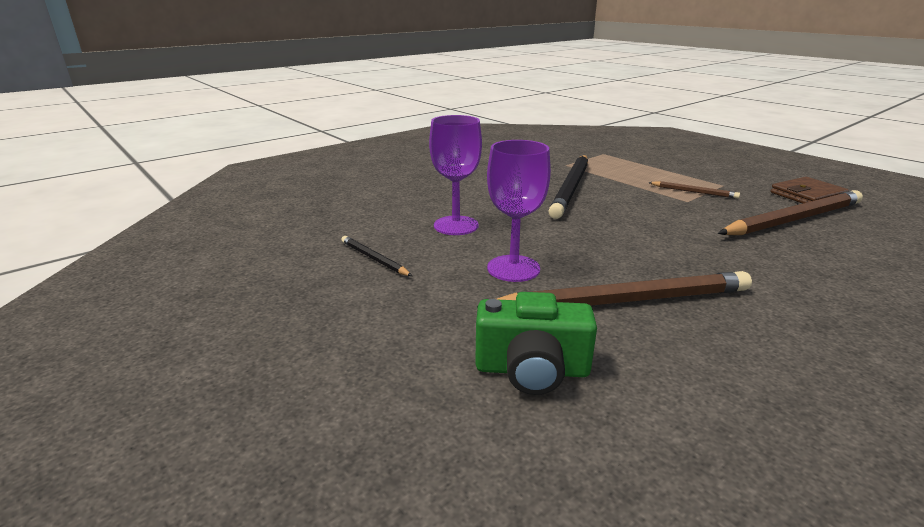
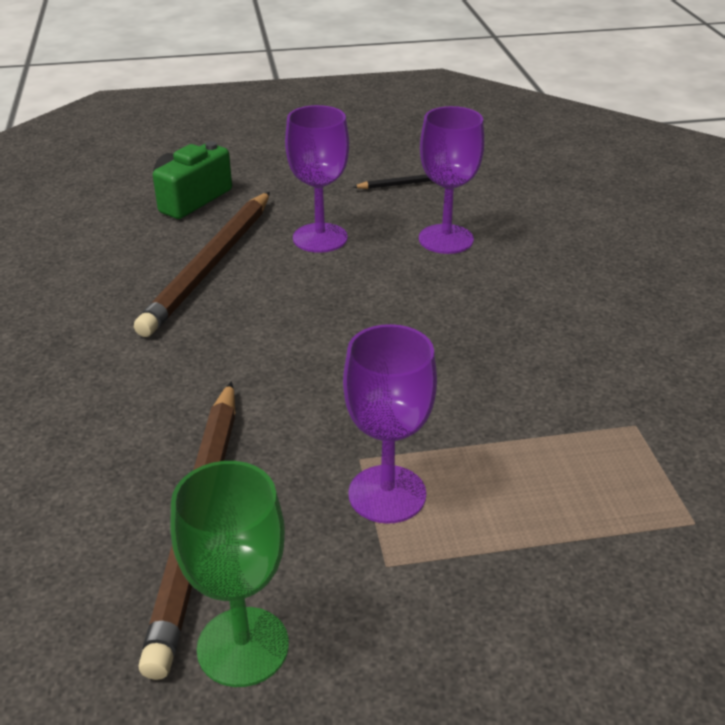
camera: 120 degrees right, 10 degrees up
black pencil [548,155,588,219] -> none
brown pencil [648,181,740,199] -> purple goblet [343,324,437,524]
brown wallet [771,177,849,204] -> green goblet [170,461,289,687]

